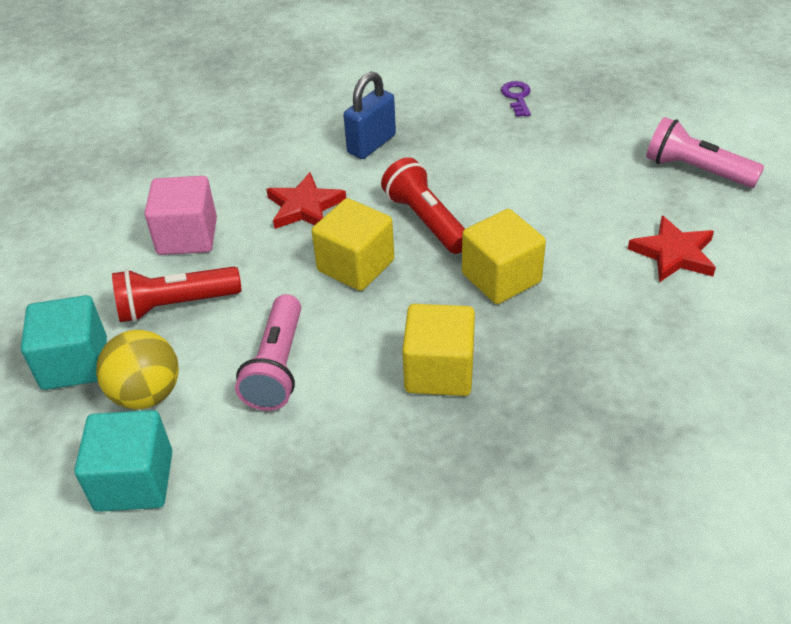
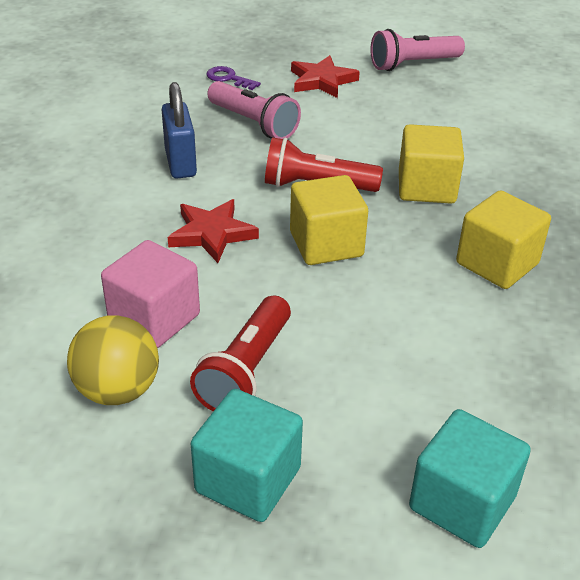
camera: 55 degrees left, 5 degrees down
yellow ball [96,330,179,409] -> yellow ball moved to [67,315,159,405]
pink flashlight [235,294,301,411] -> pink flashlight moved to [207,81,301,139]
red star [628,215,716,282] -> red star moved to [291,55,360,98]

